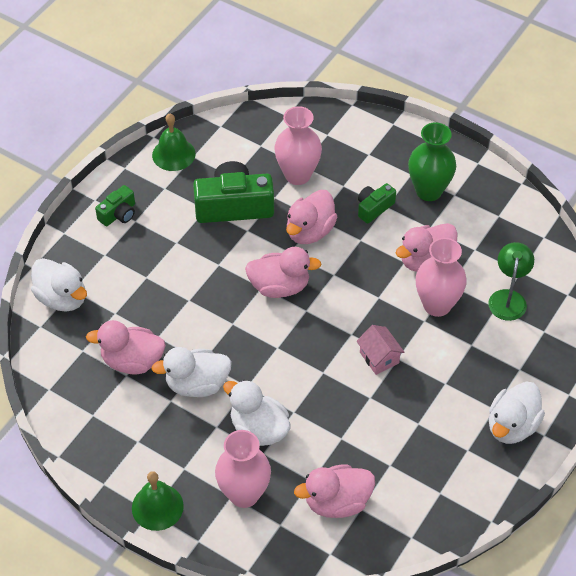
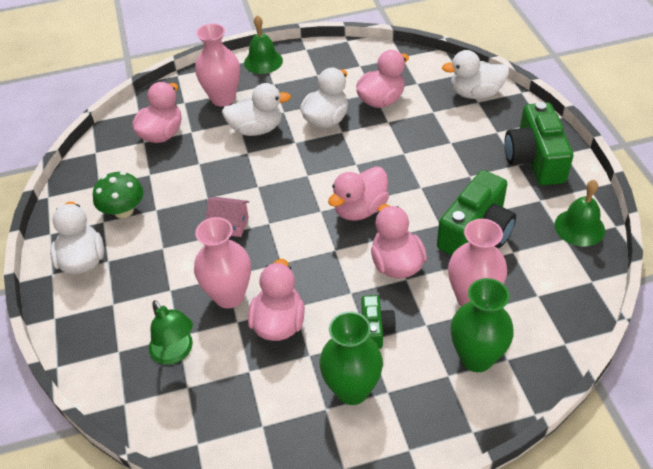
camera: 135 degrees right, 5 degrees down
green camera [95,185,135,226] -> green camera [504,102,573,185], size x1.90
none -> green mushroom [93,172,144,219]
none -> green vase [451,278,514,372]

